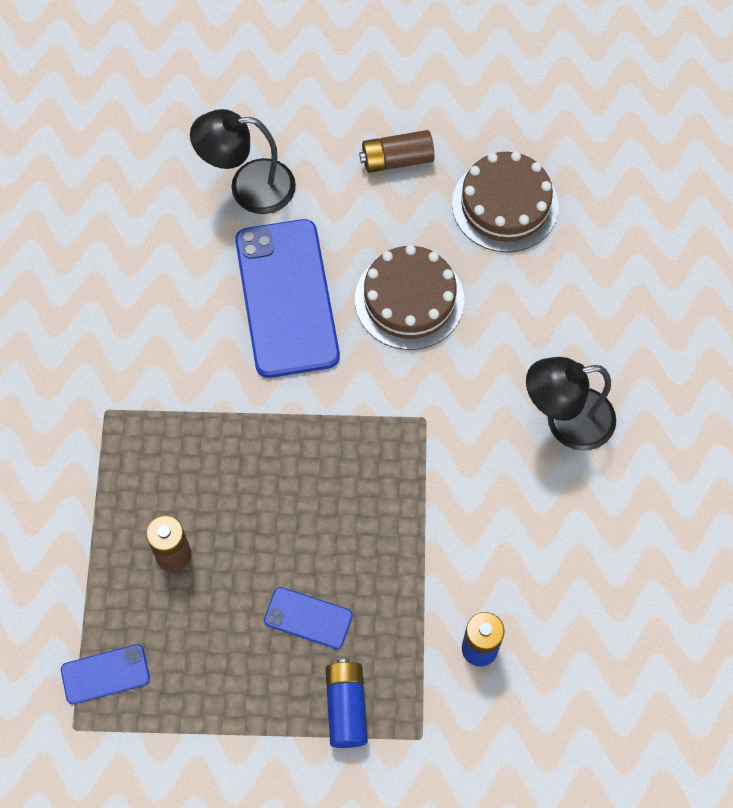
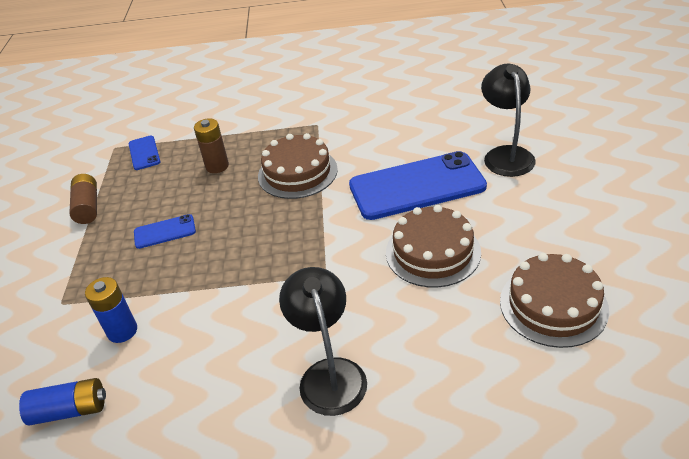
camera: 90 degrees right, 25 degrees down
blue phone [264,587,353,649] -> blue phone turned 60 degrees clockwise [134,214,196,249]
blue battery [325,659,368,748] -> blue battery moved to [19,378,106,425]
brown battery [359,130,434,173] -> brown battery moved to [69,174,97,224]
none -> brown cake [258,133,338,199]

